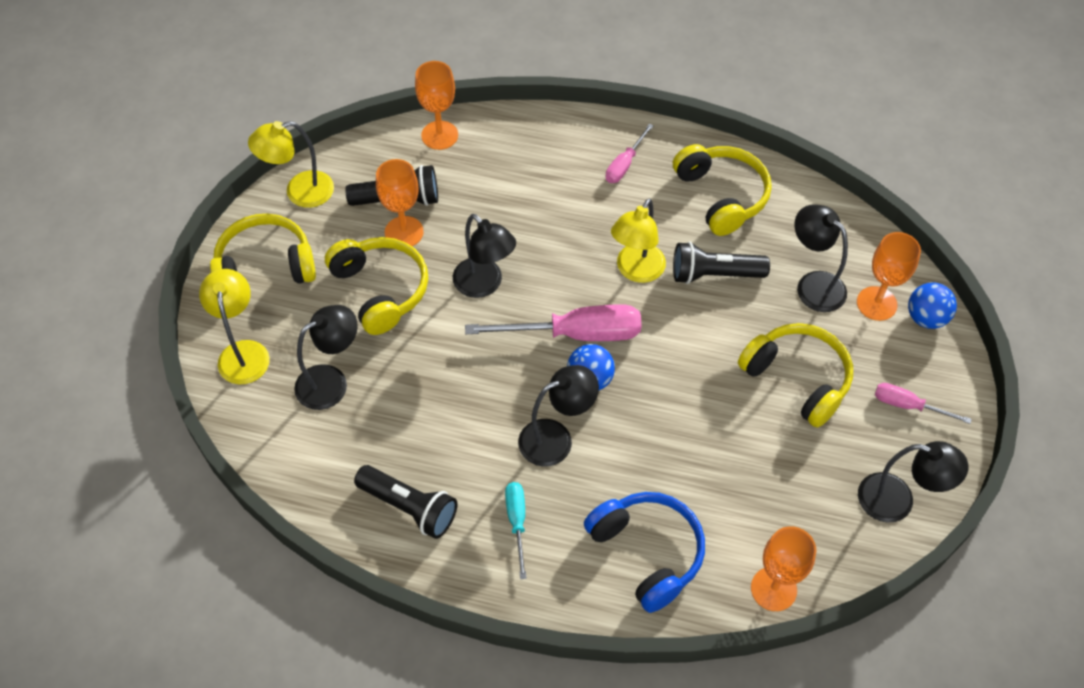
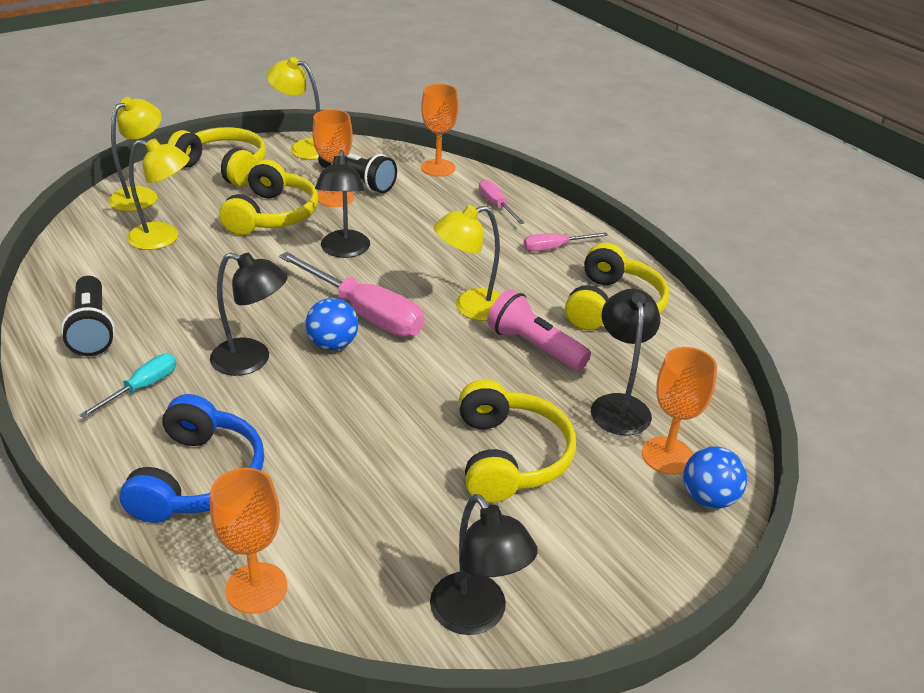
camera: 40 degrees right, 20 degrees down
black lamp [294,305,358,410] -> yellow lamp [127,138,190,250]
black flashlight [673,242,770,284] -> pink flashlight [487,289,591,371]
pink screwdriver [875,383,972,424] -> pink screwdriver moved to [479,179,525,224]

